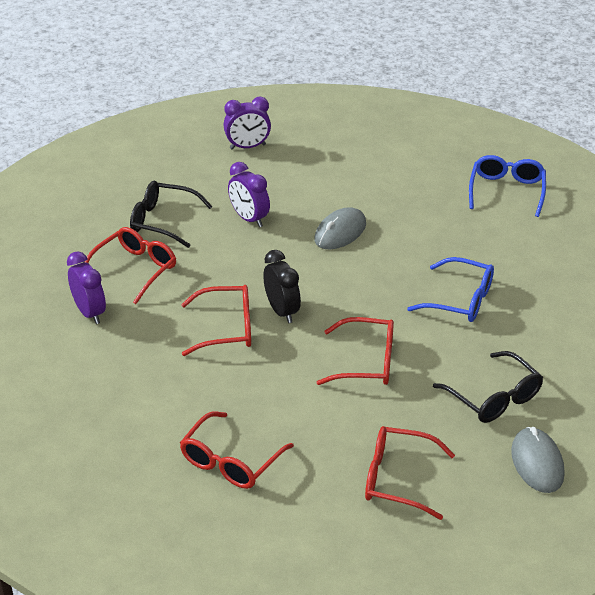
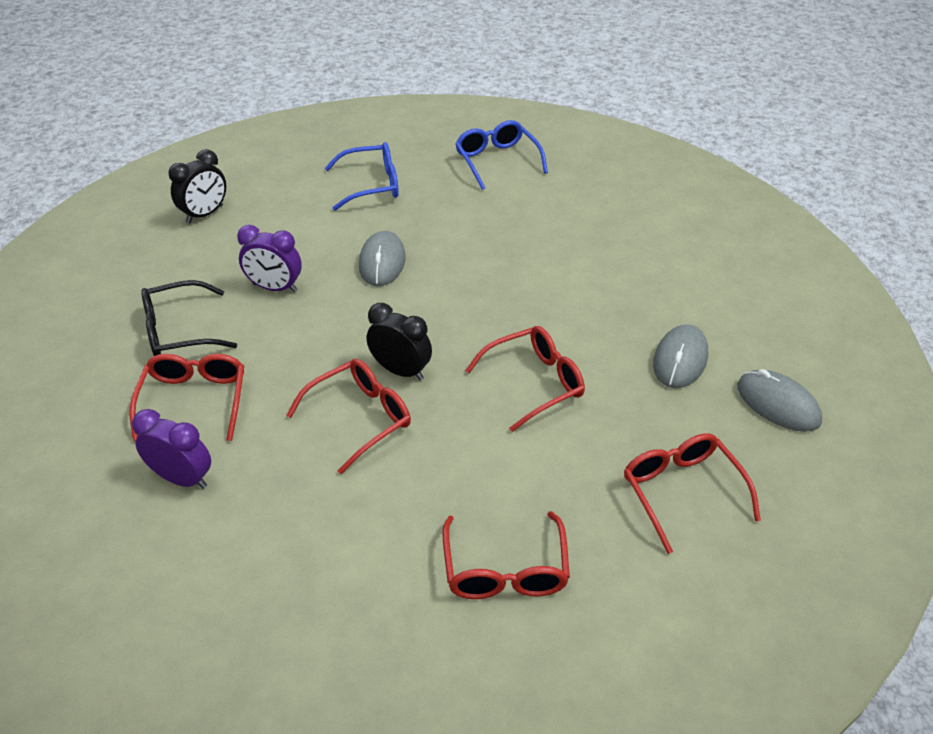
camera: 35 degrees left, 5 degrees up
purple clock [223,97,271,149] -> black clock [168,149,226,223]
red glasses [365,426,455,520] -> red glasses turned 90 degrees clockwise [624,434,761,554]
blue glasses [407,257,494,322] -> blue glasses moved to [325,142,399,211]
black glasses [433,351,543,423] -> grey mouse [653,324,708,388]

